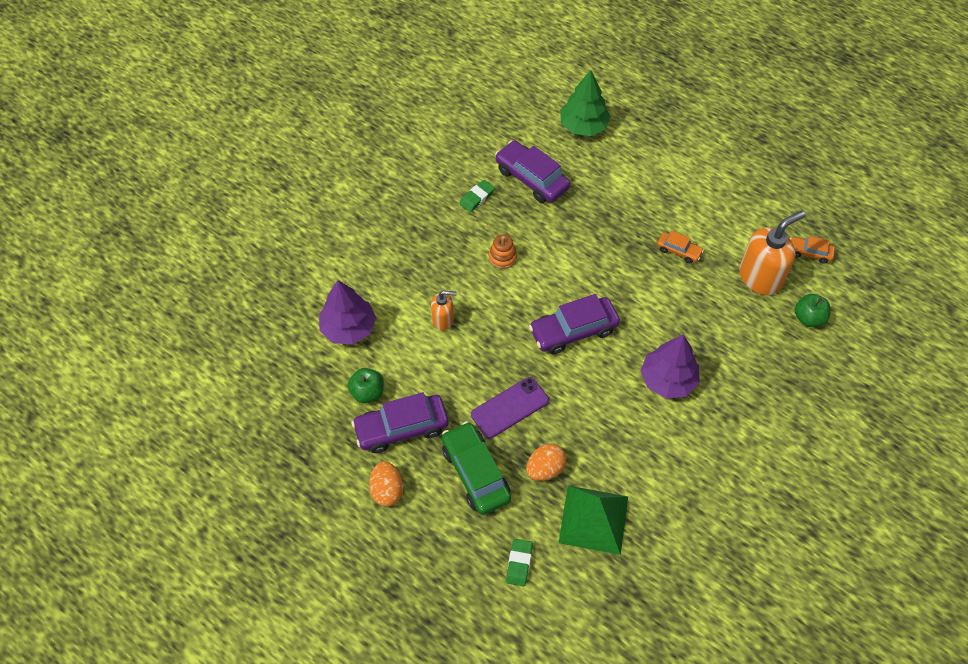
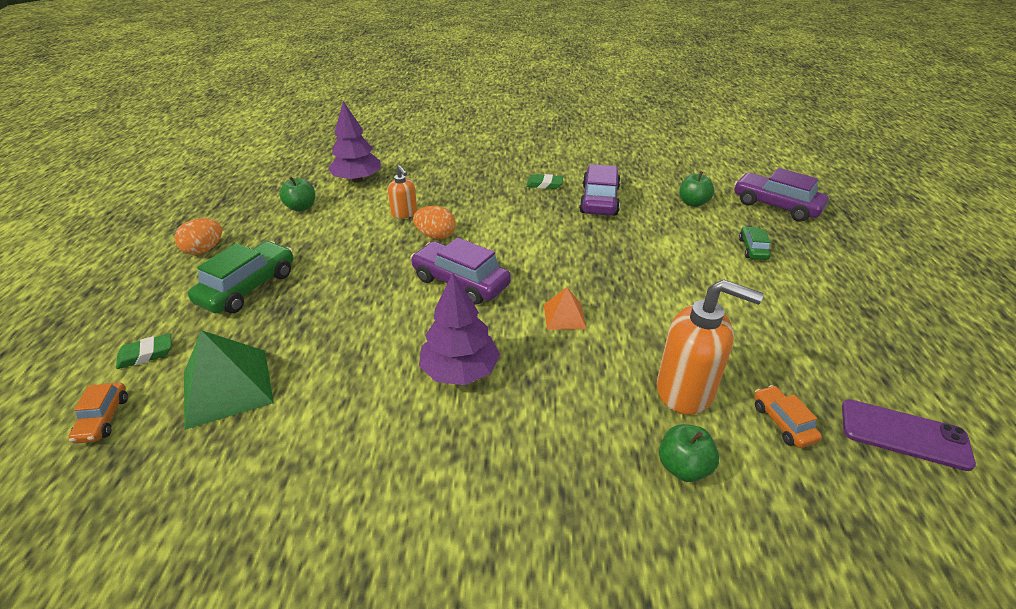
camera: 55 degrees right, 20 degrees down
purple car [352,392,449,453] -> purple car moved to [734,168,829,222]
purple phone [471,377,549,438] -> purple phone moved to [842,399,976,471]
orange stacking toy [489,234,517,269] -> none
orange egg [526,444,567,481] -> orange egg moved to [413,206,456,239]
green tree [560,70,611,136] -> green apple [679,171,714,207]
orange car [657,231,704,263] -> orange car moved to [68,383,128,443]
none -> orange pyramid [544,287,587,330]
none -> green car [739,226,771,260]

